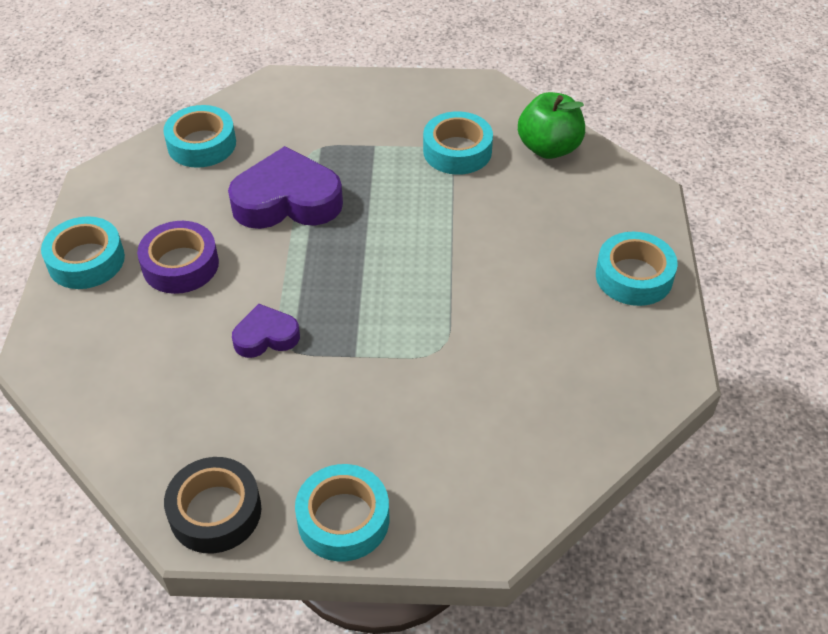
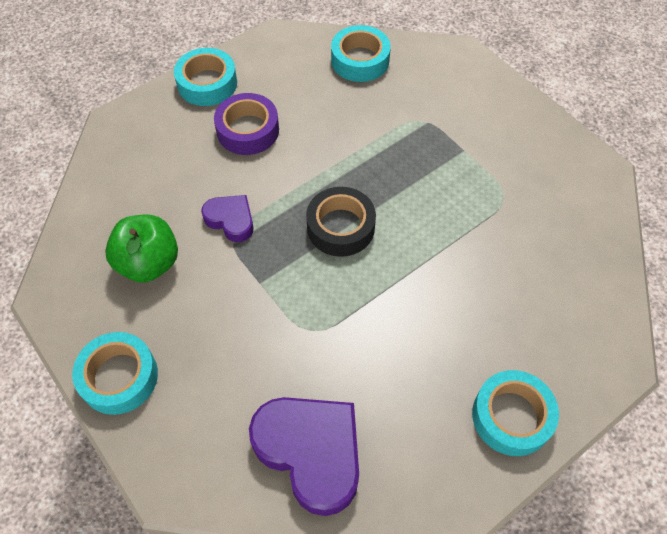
camera: 50 degrees right, 10 degrees up
black tape [164,457,261,554] -> black tape moved to [306,187,376,257]
purple heart [228,146,343,229] -> purple heart moved to [249,397,359,516]
turquoise tape [423,111,493,175] -> none
green apple [518,92,585,159] -> green apple moved to [105,215,178,283]

